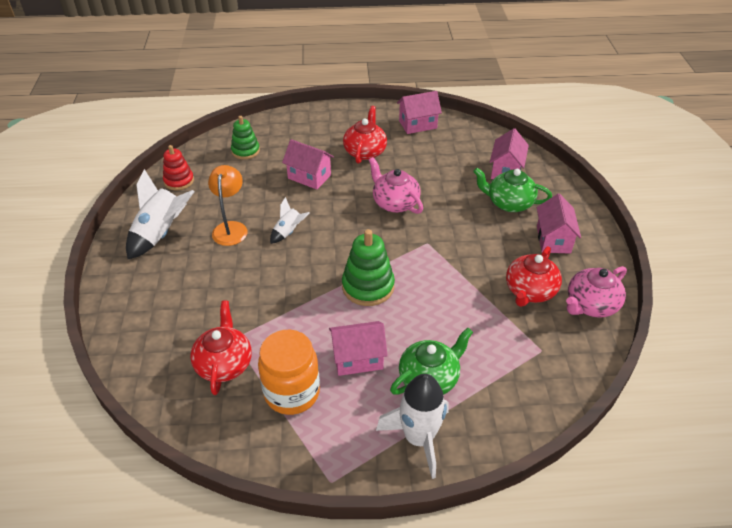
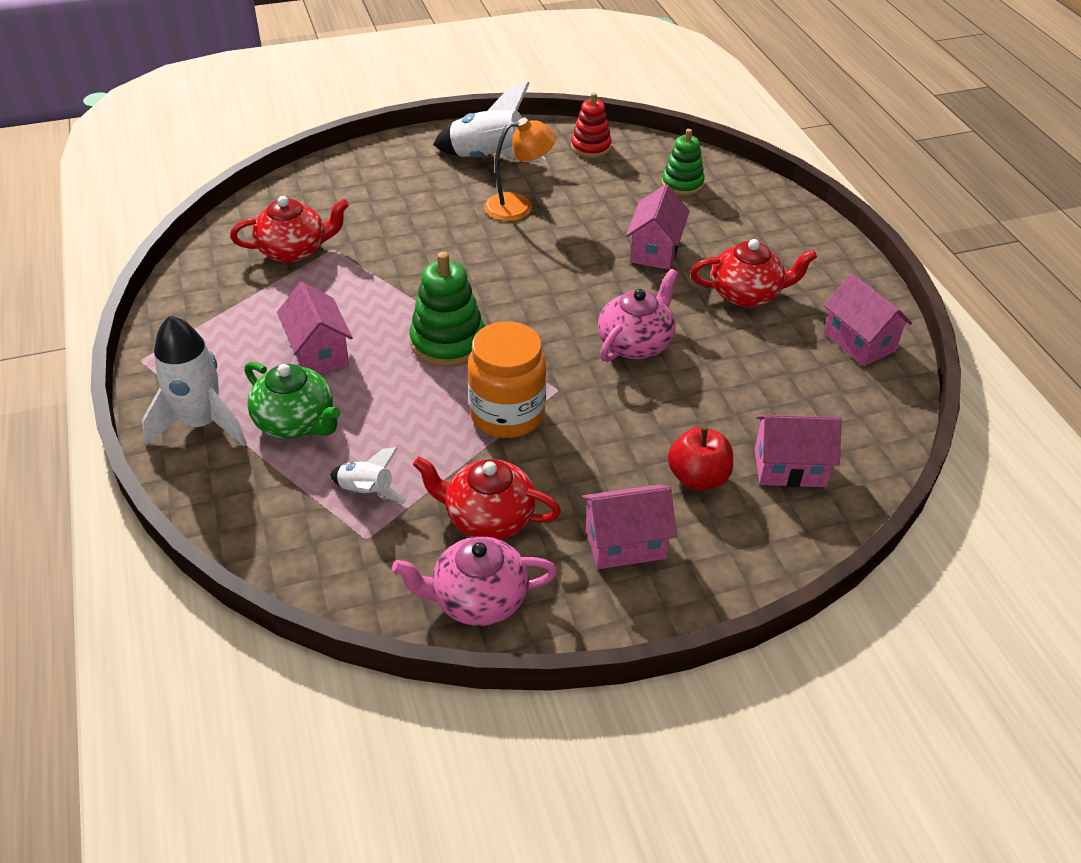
camera: 75 degrees right, 0 degrees up
orange jar [258,330,320,415] -> orange jar moved to [468,321,546,438]
white rocket [270,197,309,244] -> white rocket moved to [330,447,406,503]
green teapot [473,168,552,212] -> red apple [668,427,733,491]
pink teapot [566,266,627,318] -> pink teapot turned 45 degrees counterclockwise [392,536,557,626]

